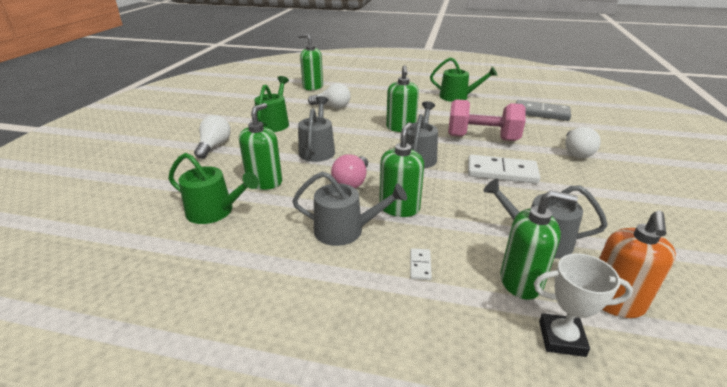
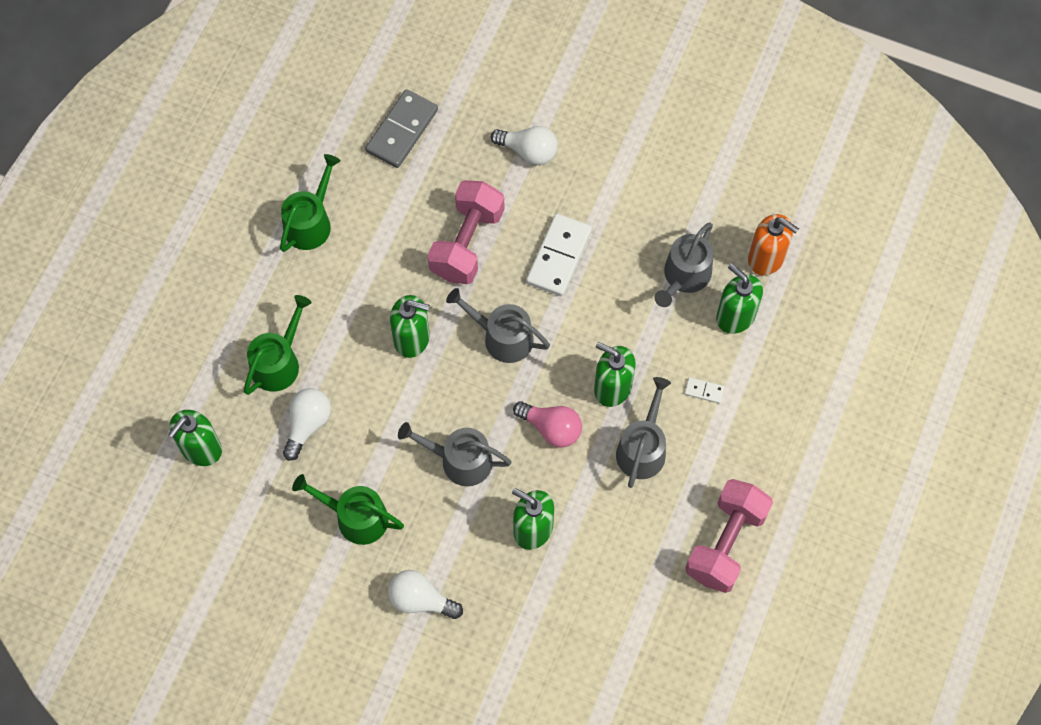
camera: 80 degrees left, 35 degrees up
green watering can [168,153,259,224] -> green watering can moved to [244,295,312,395]
green soap dispenser [500,190,578,299] -> green soap dispenser turned 60 degrees counterclockwise [716,263,763,334]
white trophy [534,253,633,357] -> none
none -> pink dumbbell [685,479,773,593]

